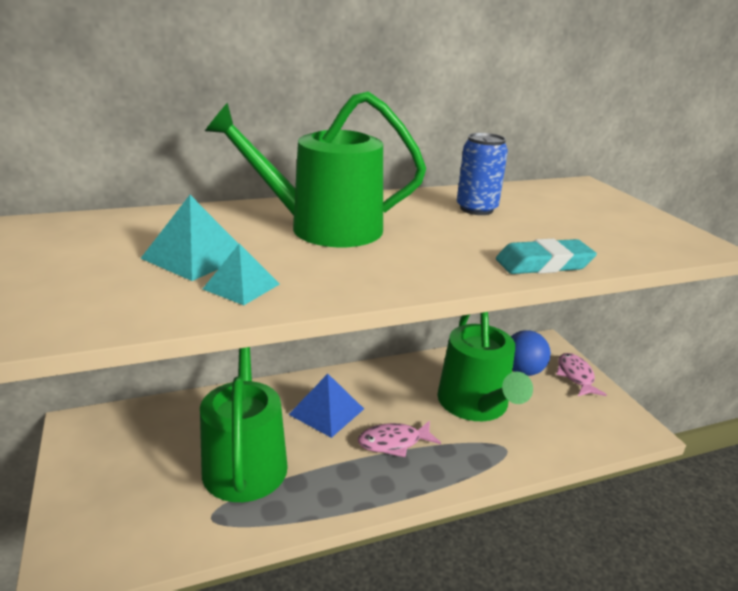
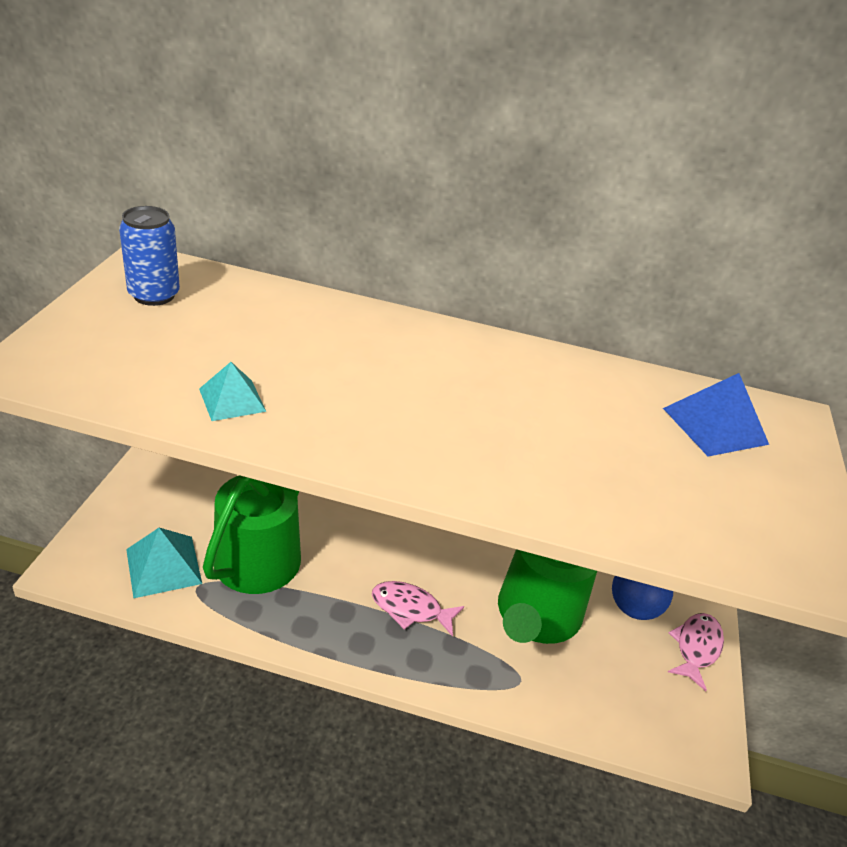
camera: 30 degrees right, 10 degrees up
turquoise pyramid [140,195,238,281] -> turquoise pyramid moved to [126,528,202,598]
green watering can [205,91,426,247] -> none
blue pyramid [288,374,364,438] -> blue pyramid moved to [663,373,769,456]
blue can [457,133,508,215] -> blue can moved to [119,206,180,306]
turquoise eraser [496,239,597,274] -> none

